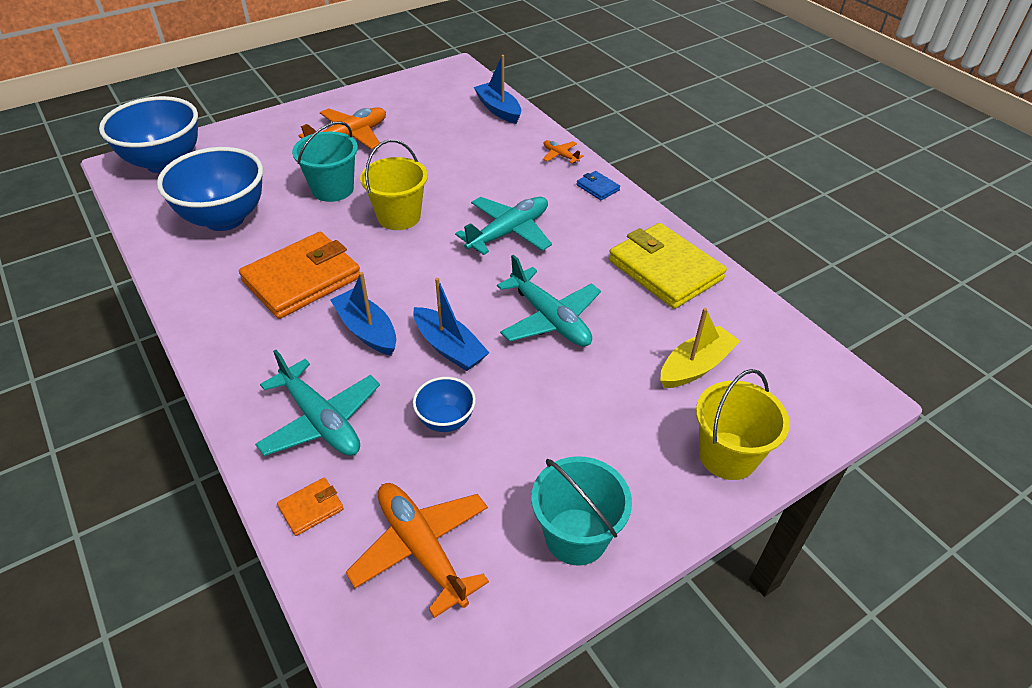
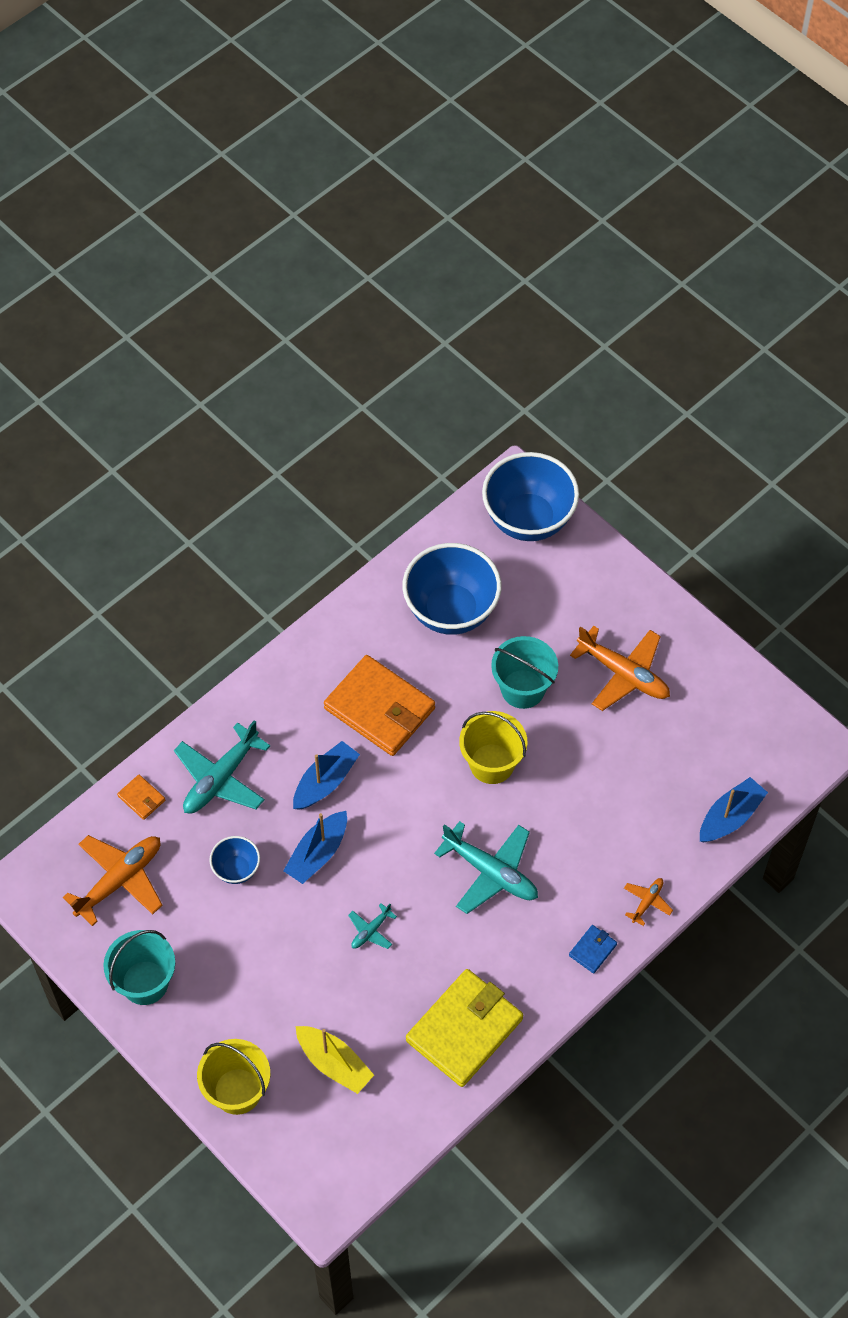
camera: 80 degrees right, 15 degrees up
turquoise plane [497,255,601,347] -> turquoise plane [348,903,397,949], size x0.49

